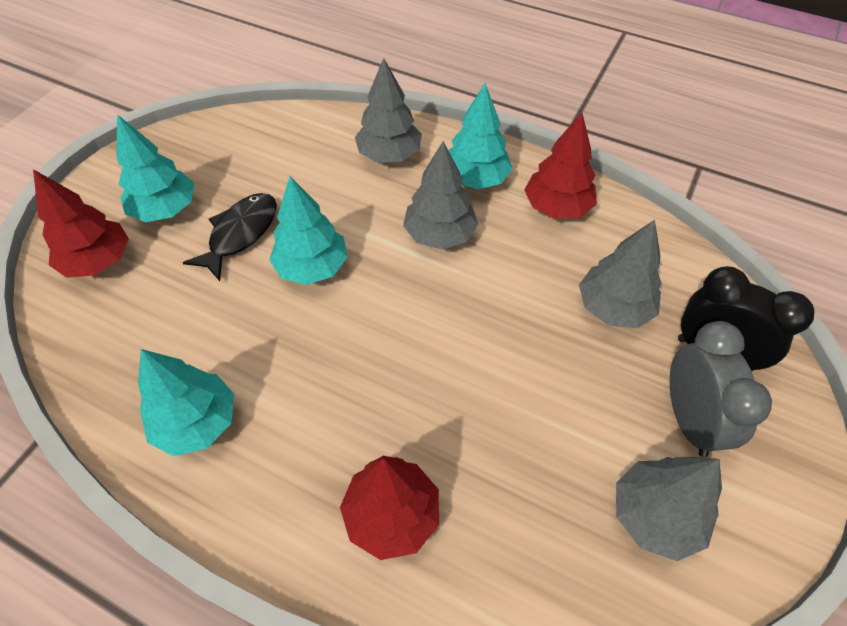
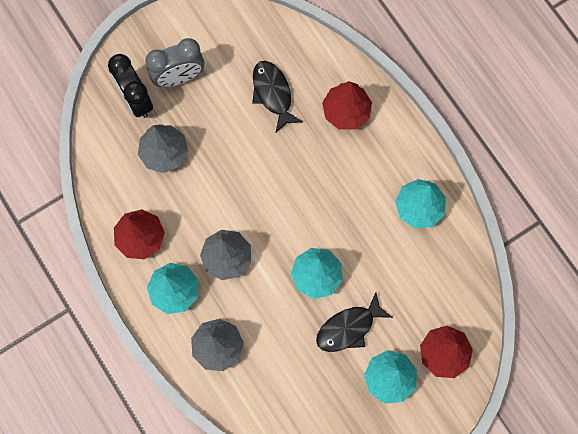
camera: 150 degrees left, 20 degrees up
grey tree [616,457,722,561] -> none
grey clock [670,321,772,457] -> grey clock turned 135 degrees counterclockwise [145,38,204,87]
none -> black fish [252,61,303,132]

